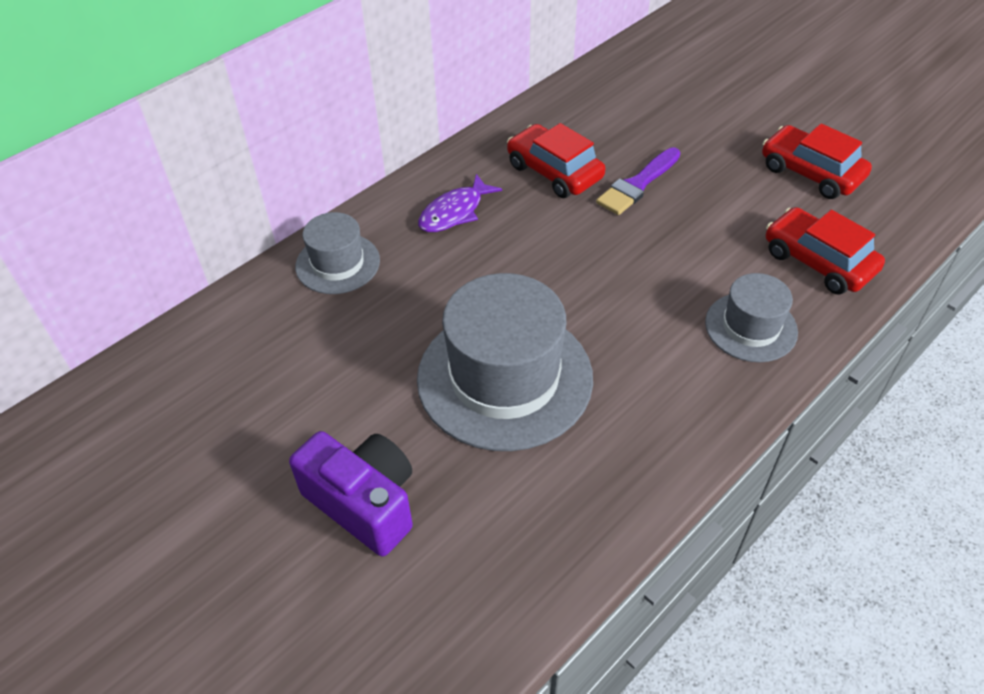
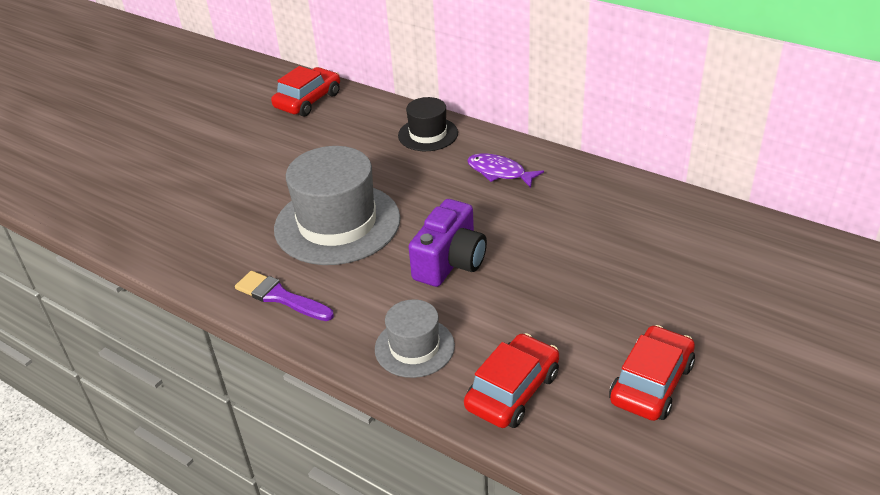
camera: 80 degrees right, 10 degrees down
purple camera [289,431,413,557] -> purple camera moved to [409,199,487,287]
grey hat [295,212,380,294] -> black hat [398,97,458,151]
red car [507,123,606,198] -> red car moved to [271,66,340,117]
purple brush [596,147,680,215] -> purple brush moved to [235,271,334,321]

